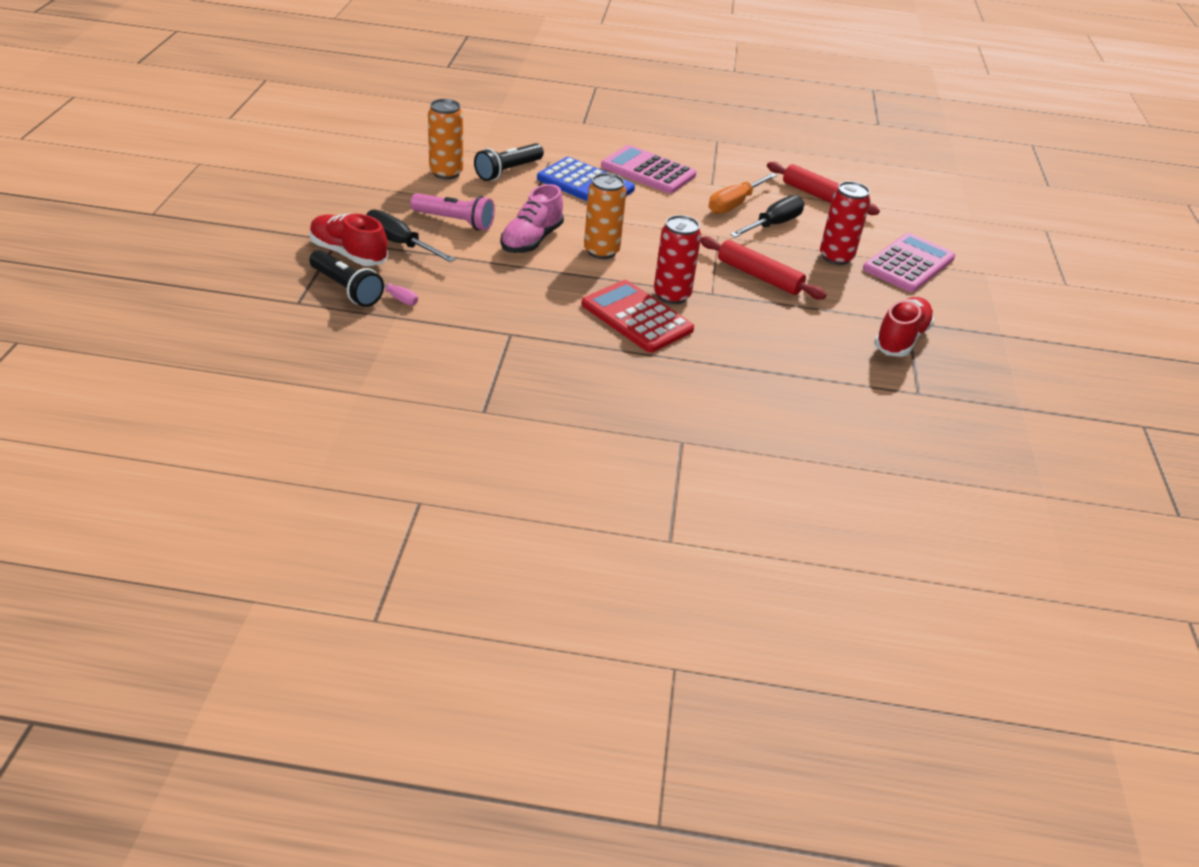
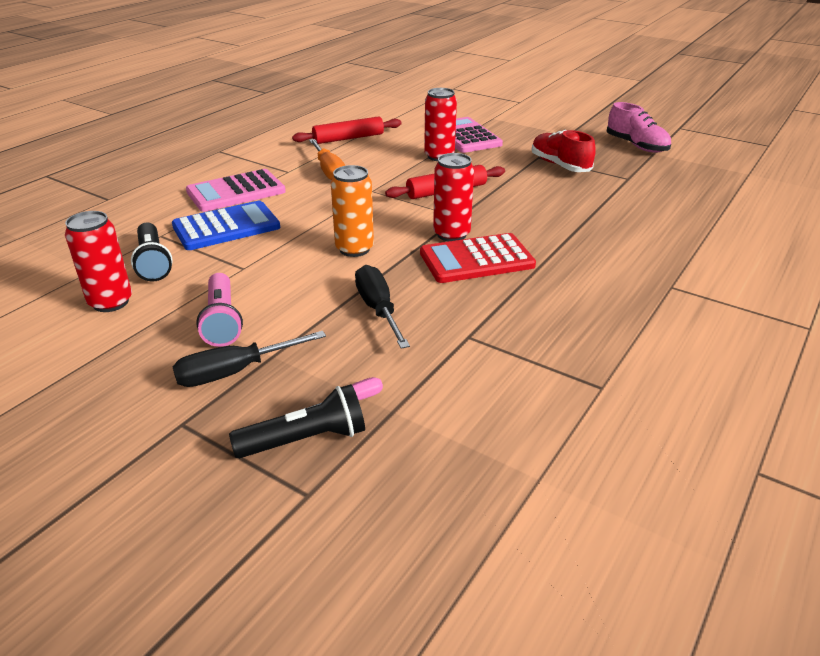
camera: 60 degrees left, 5 degrees down
red shoe [309,213,388,266] -> none
pink flashlight [410,193,495,231] -> pink flashlight turned 120 degrees clockwise [196,273,243,347]
orange can [428,99,463,180] -> red can [65,211,132,312]
pink shoe [500,184,564,253] -> pink shoe moved to [607,102,671,153]
black screwdriver [730,195,804,238] -> black screwdriver moved to [355,265,410,349]

